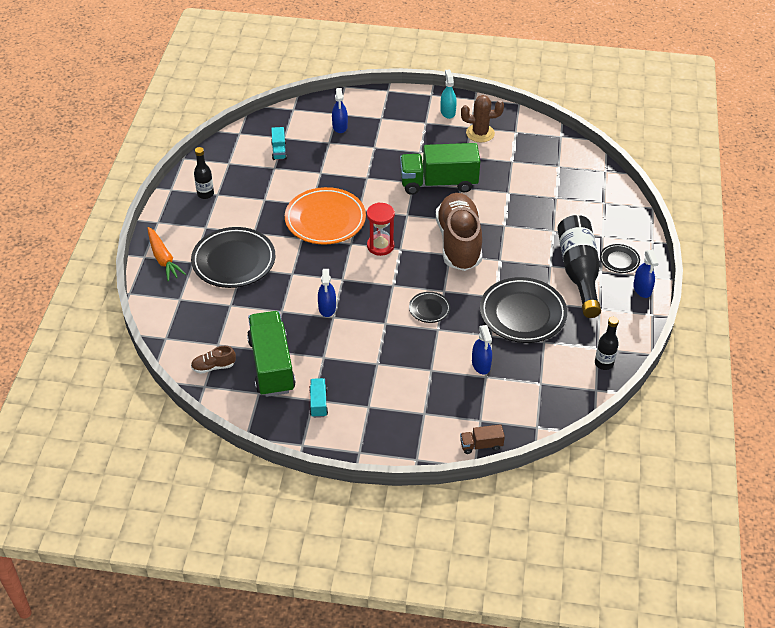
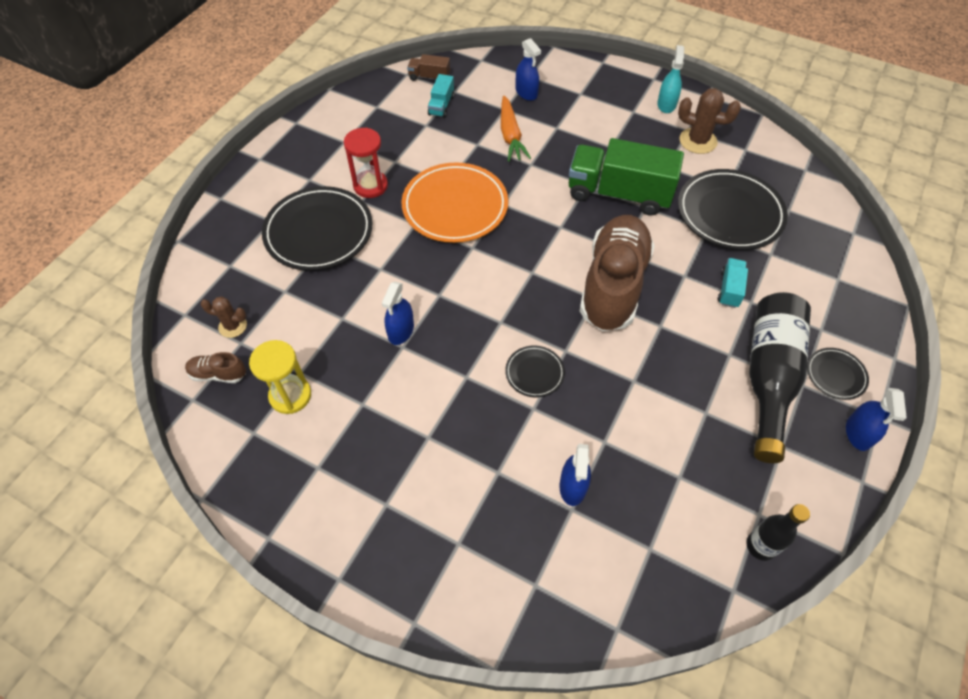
camera: 20 degrees right, 10 degrees up
orange carrot [148,227,186,281] -> orange carrot moved to [501,96,531,162]
black bottle [194,147,214,199] -> none
green truck [247,311,296,397] -> yellow hourglass [249,340,311,414]
turquoise truck [309,378,328,418] -> turquoise truck moved to [717,258,748,308]
blue spray bottle [332,88,348,133] -> blue spray bottle turned 45 degrees counterclockwise [516,38,541,101]
red hourglass [367,202,395,256] -> red hourglass moved to [344,128,388,198]
brown truck [460,424,505,454] -> brown truck moved to [407,54,450,81]
black plate [480,277,567,343] -> black plate moved to [678,169,788,250]
none -> brown cactus [201,296,247,338]

